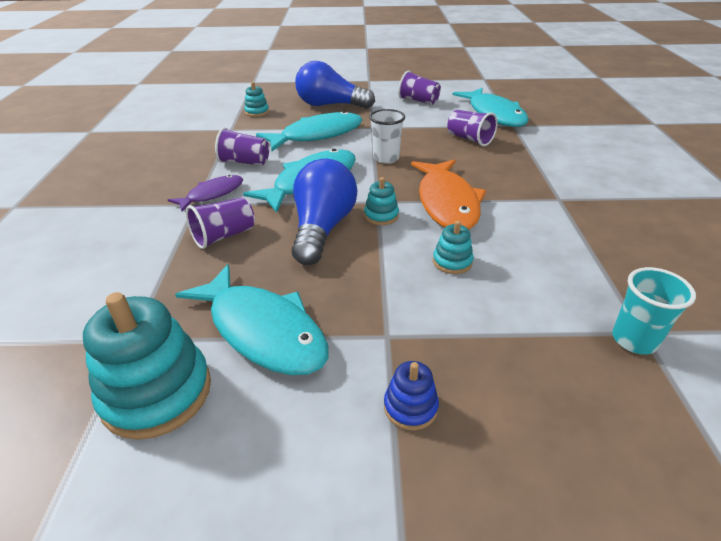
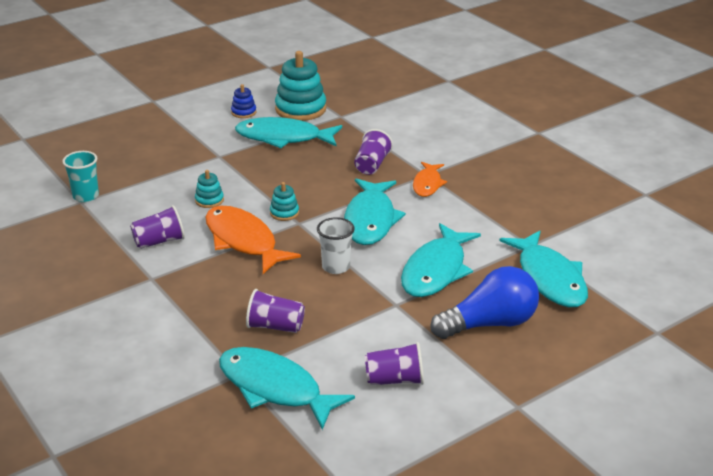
camera: 145 degrees right, 5 degrees down
purple fish [168,175,243,212] -> orange fish [413,162,447,197]
purple cup [215,127,269,166] -> purple cup moved to [130,205,185,249]
turquoise stacking toy [244,82,269,117] -> turquoise fish [499,231,588,307]
blue light bulb [292,159,357,265] -> none
blue stacking toy [384,361,439,430] -> blue stacking toy moved to [231,84,256,118]

